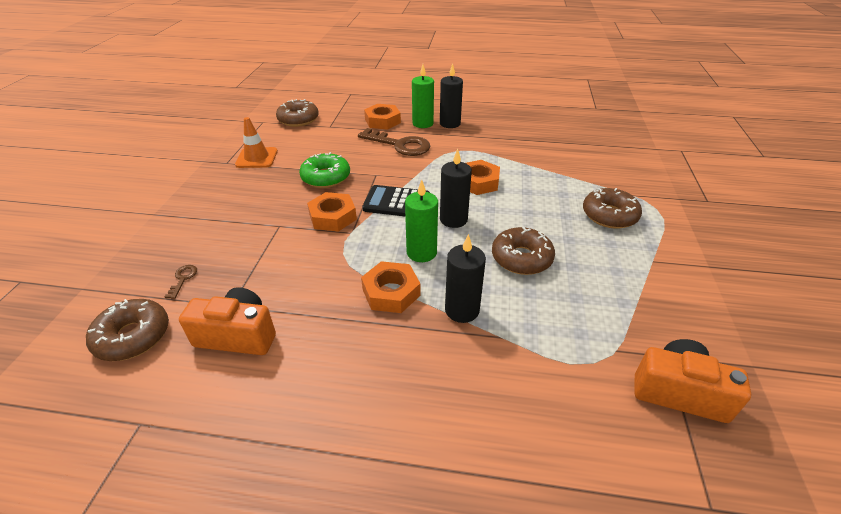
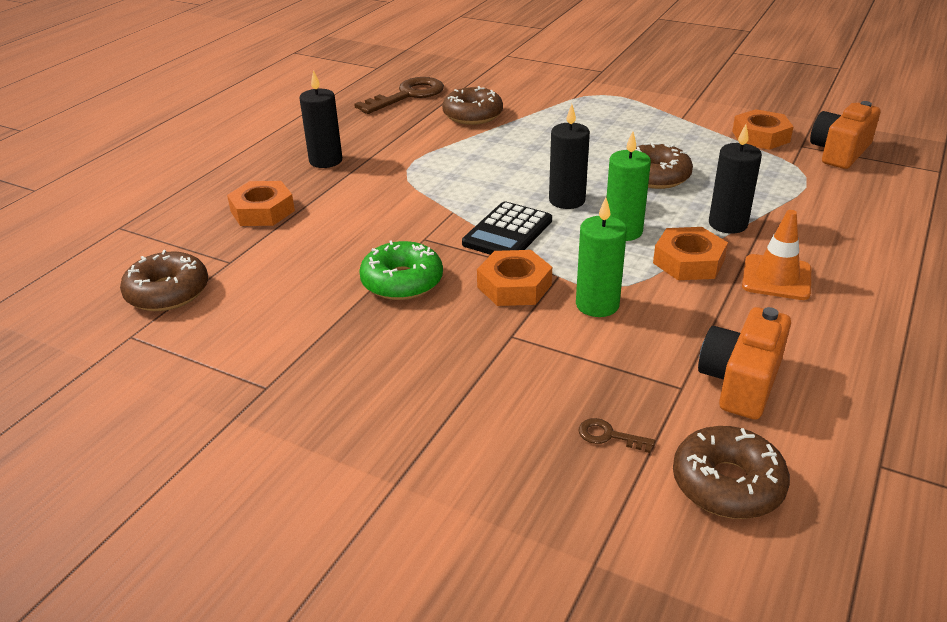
camera: 70 degrees left, 5 degrees down
orange traffic cone [235,117,278,168] -> orange traffic cone moved to [742,210,811,300]
brown key [358,128,430,156] -> brown key moved to [354,77,444,114]
green candle [412,64,434,128] -> green candle moved to [576,198,627,317]
orange nut [466,160,500,195] -> orange nut moved to [732,109,794,150]
brown donut [583,188,642,229] -> brown donut moved to [442,86,503,125]

